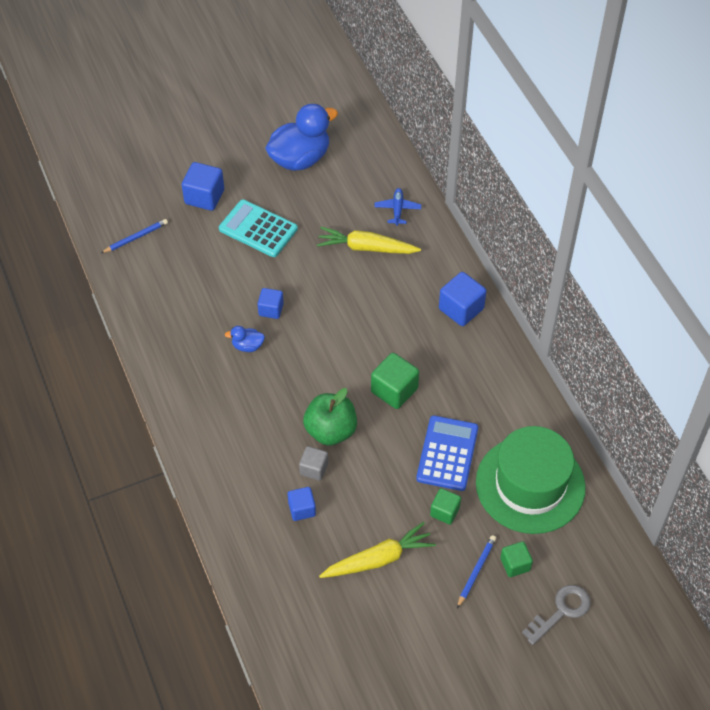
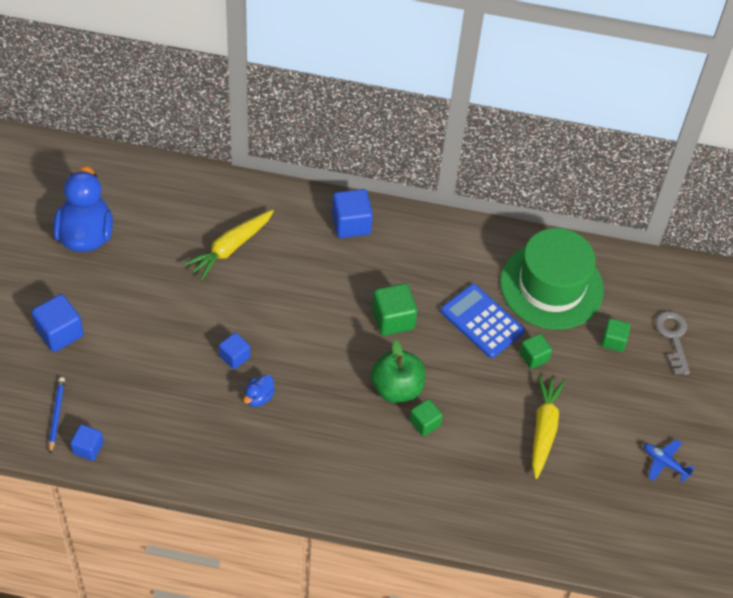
camera: 60 degrees left, 0 degrees up
turquoise calculator [219,199,298,257] -> none
blue cube [288,487,316,521] -> blue cube moved to [70,424,104,461]
grey cube [299,446,328,481] -> green cube [410,399,443,436]
blue plane [374,188,421,226] -> blue plane moved to [644,439,694,482]
blue pencil [457,535,496,608] -> none

